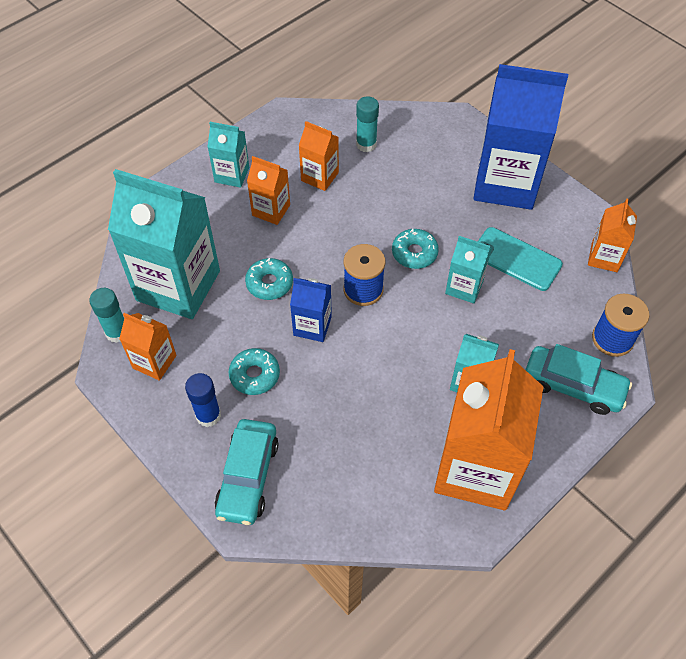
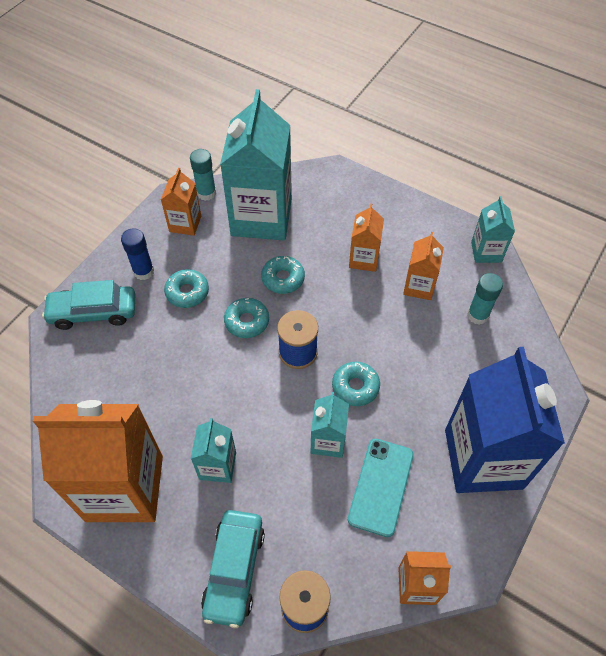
camera: 75 degrees right, 0 degrees up
turquoise carton [208,122,249,188] -> turquoise carton moved to [471,196,515,263]
blue carton [290,278,332,342] -> turquoise donut [224,298,269,338]

